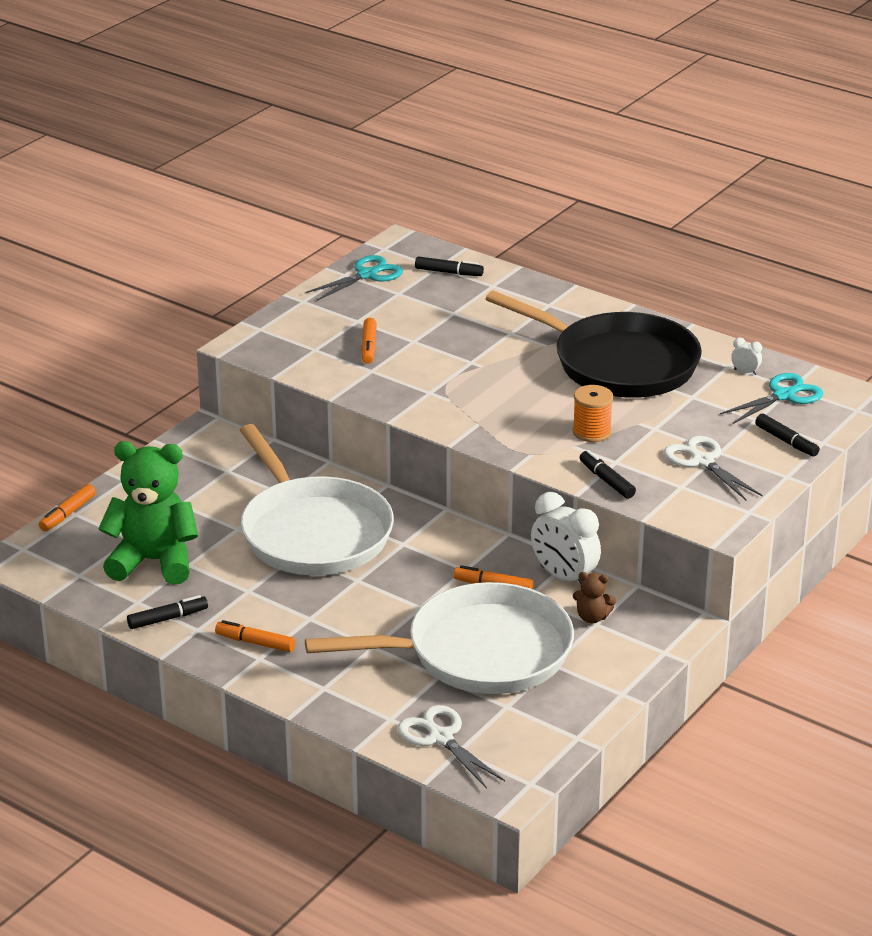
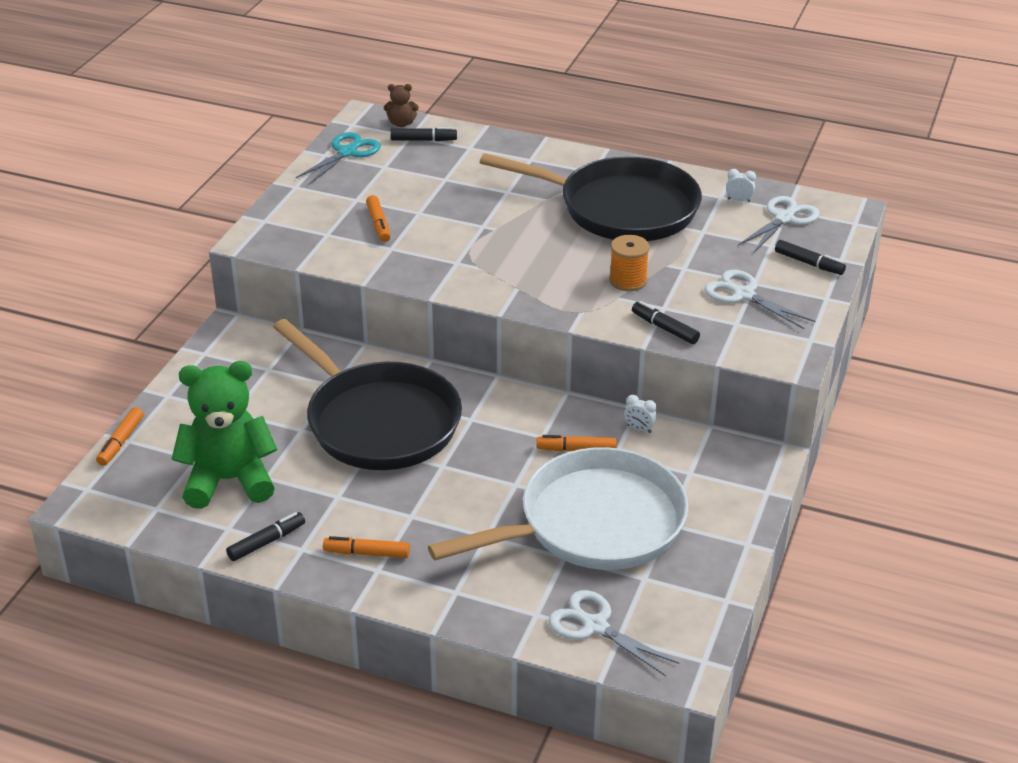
camera: 15 degrees left, 5 degrees up
white pan [240,424,394,575] -> black pan [273,319,462,470]
white clock [531,492,601,584] -> white clock [624,395,657,433], size x0.44
brown teddy bear [573,572,616,623] -> brown teddy bear moved to [384,84,419,127]
turquoise scissors [720,373,823,424] -> white scissors [738,196,820,253]

